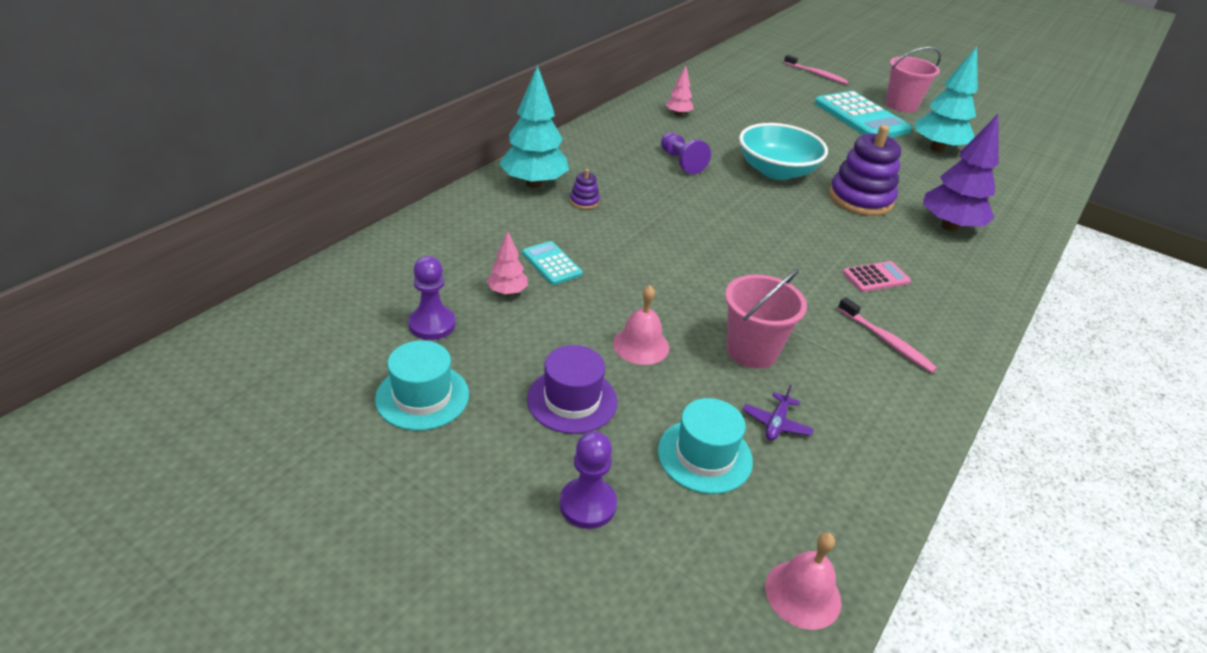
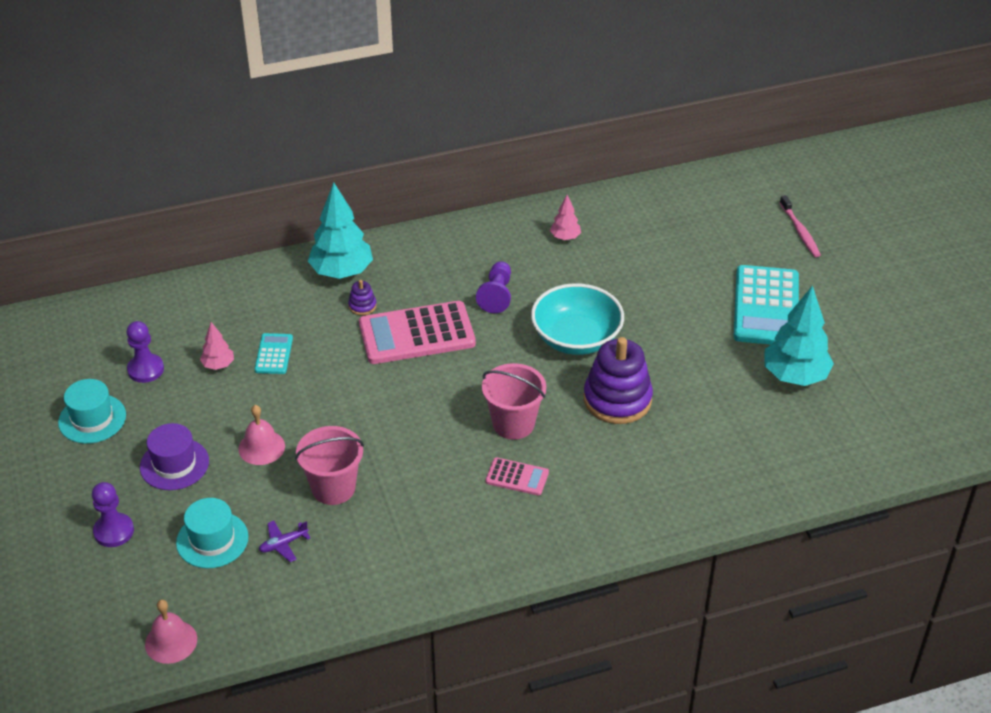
camera: 40 degrees right, 5 degrees up
pink toothbrush [838,297,937,373] -> none
pink bucket [886,46,941,112] -> pink bucket moved to [482,363,546,440]
purple tree [923,114,999,232] -> none
none -> pink calculator [359,301,476,364]

